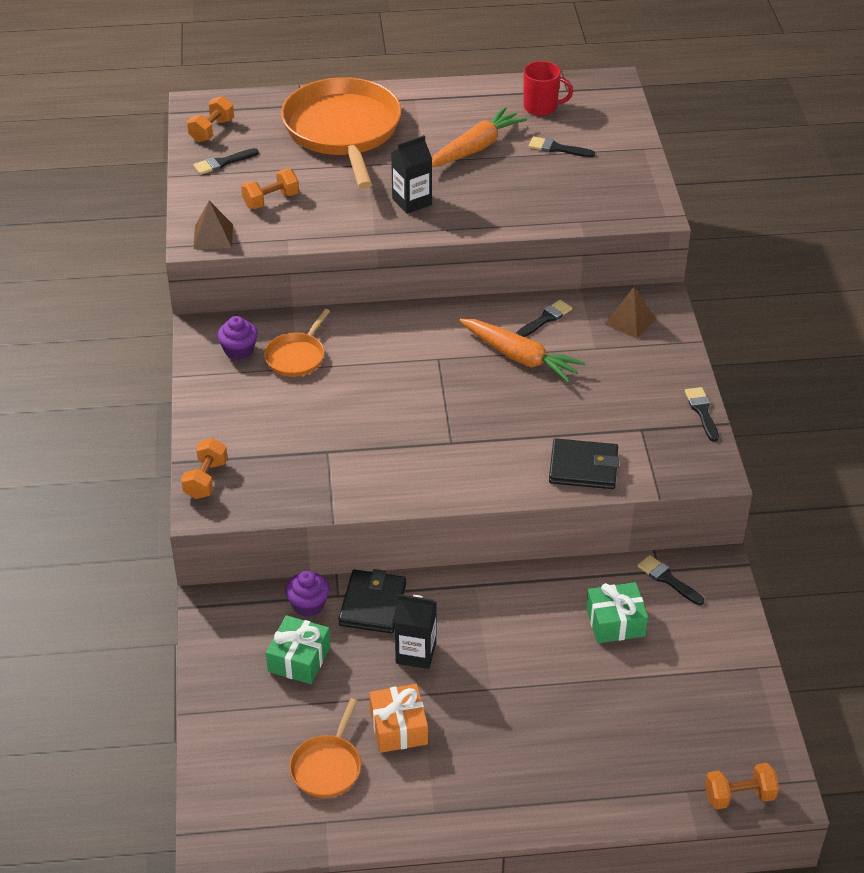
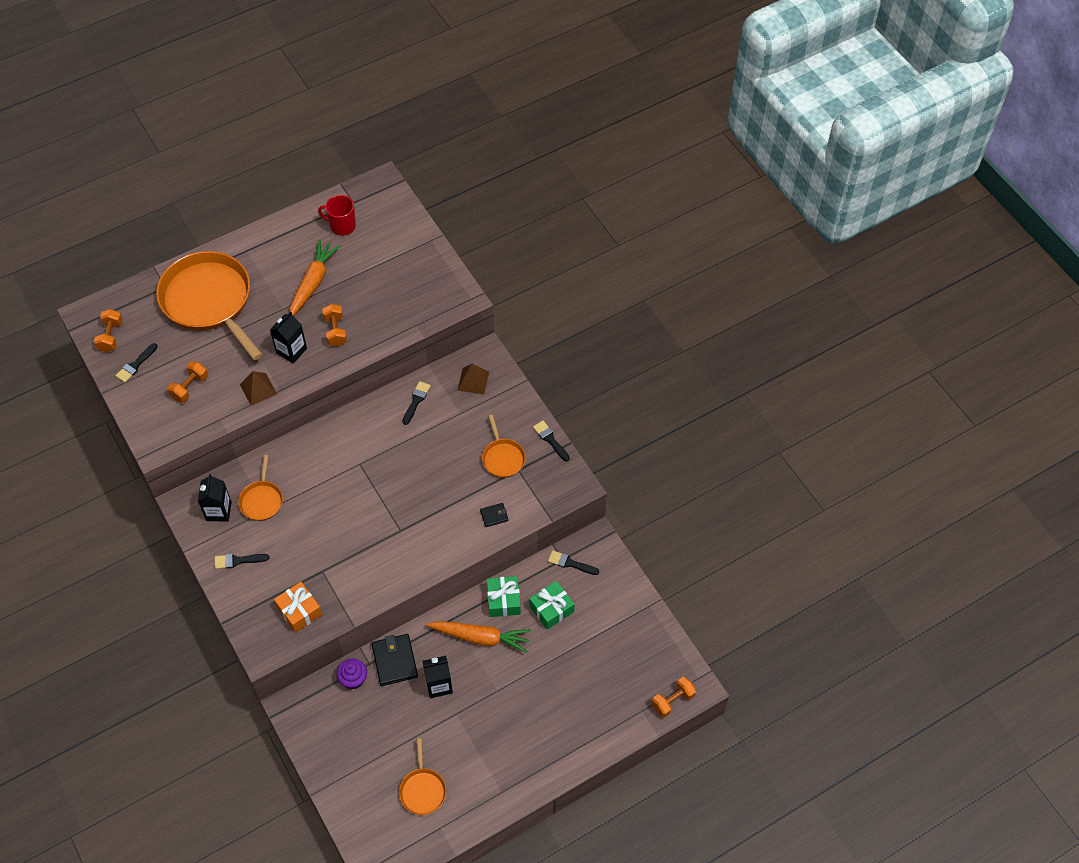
camera: 25 degrees left, 15 degrees up
orange dumbbell [181,438,228,499] -> orange dumbbell moved to [322,304,347,346]
brown pyramid [193,201,233,249] -> brown pyramid moved to [240,371,277,405]
purple cupcake [217,316,258,360] -> black carton [198,474,232,522]
green gift [266,615,330,684] -> green gift moved to [487,576,521,617]
orange gift [369,684,428,753] -> orange gift moved to [274,582,322,633]
orange carrot [459,319,586,383] -> orange carrot moved to [426,621,531,653]
red mug [523,61,573,116] -> red mug turned 150 degrees counterclockwise [318,195,356,236]
black brush [528,137,595,157] -> black brush moved to [215,554,269,569]
black wallet [549,439,620,489] -> black wallet [480,503,509,527], size x0.53
none -> orange pan [482,415,526,478]

